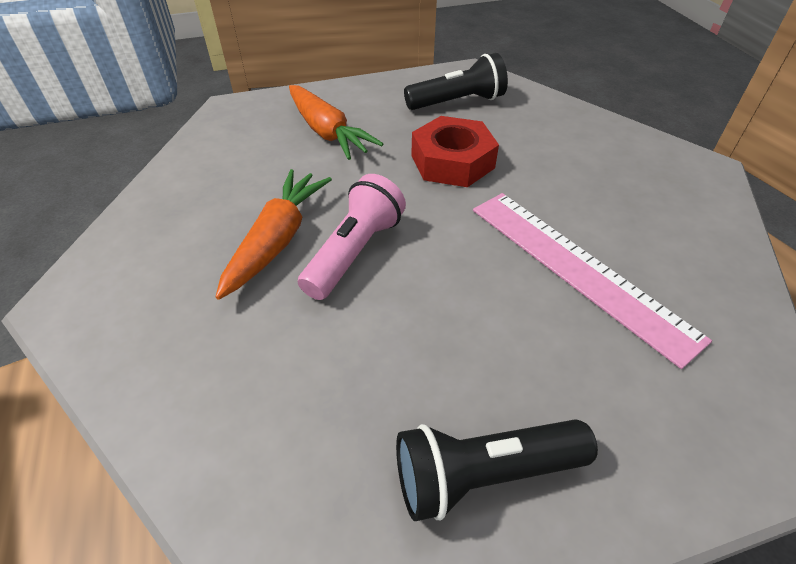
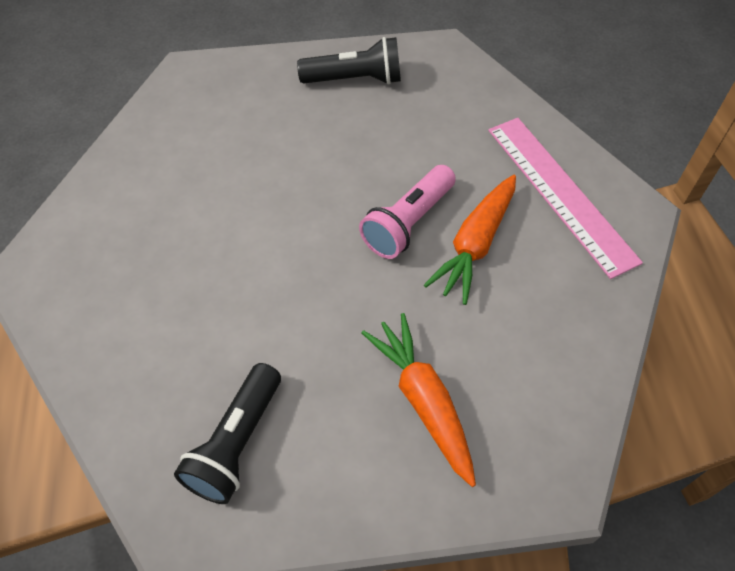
camera: 170 degrees left, 10 degrees up
black flashlight [404,53,508,110] -> black flashlight turned 60 degrees counterclockwise [174,363,281,504]
red nut [411,116,499,187] -> none
pink ruler [473,193,712,369] -> pink ruler moved to [488,118,643,279]

